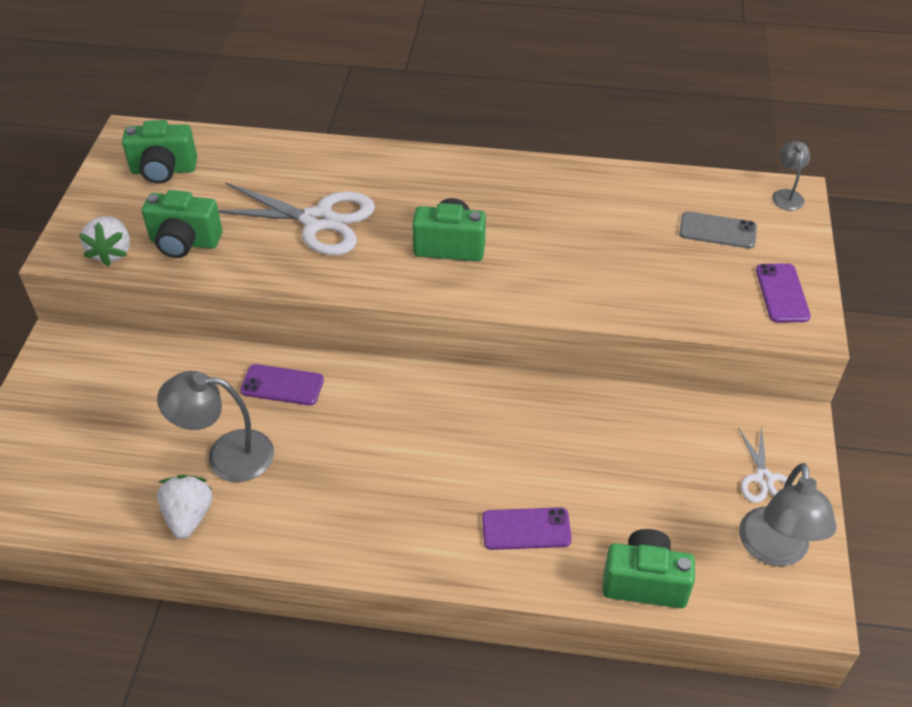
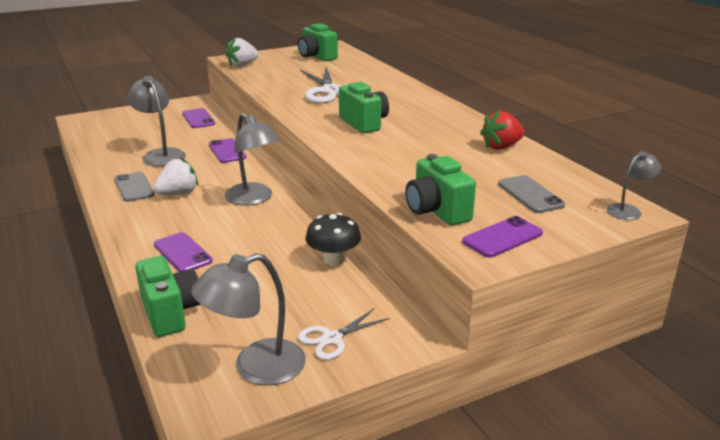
camera: 55 degrees right, 20 degrees down
green camera [142,190,222,258] -> green camera moved to [405,154,476,226]
white strawberry [157,475,213,539] -> white strawberry moved to [153,157,198,195]
none -> grey phone [114,172,155,202]
none -> purple phone [182,108,215,128]
none -> grey lamp [225,113,280,206]
none -> black mushroom [306,213,361,266]
none -> red strawberry [480,110,525,150]

